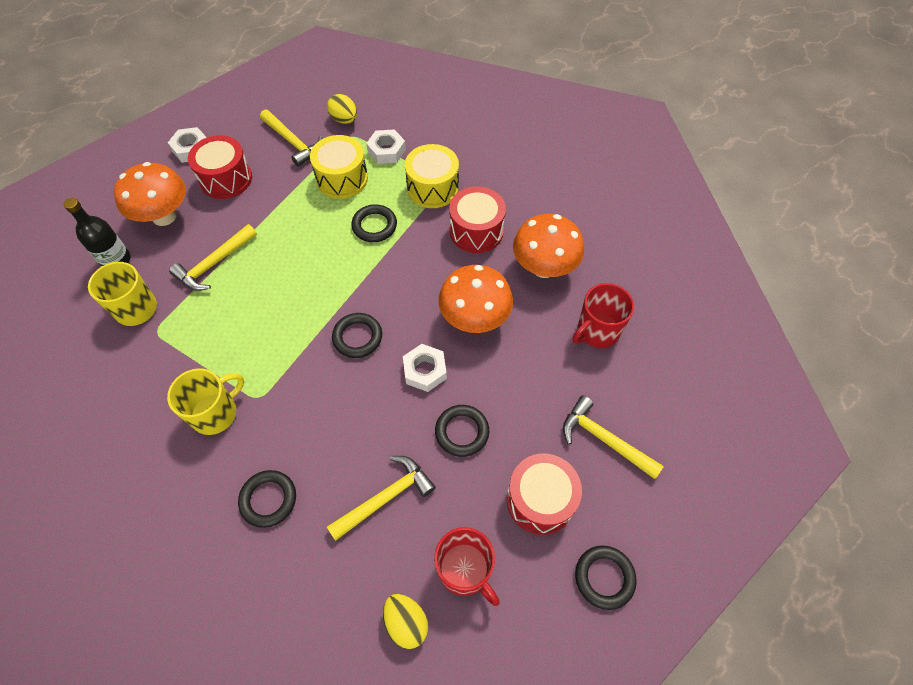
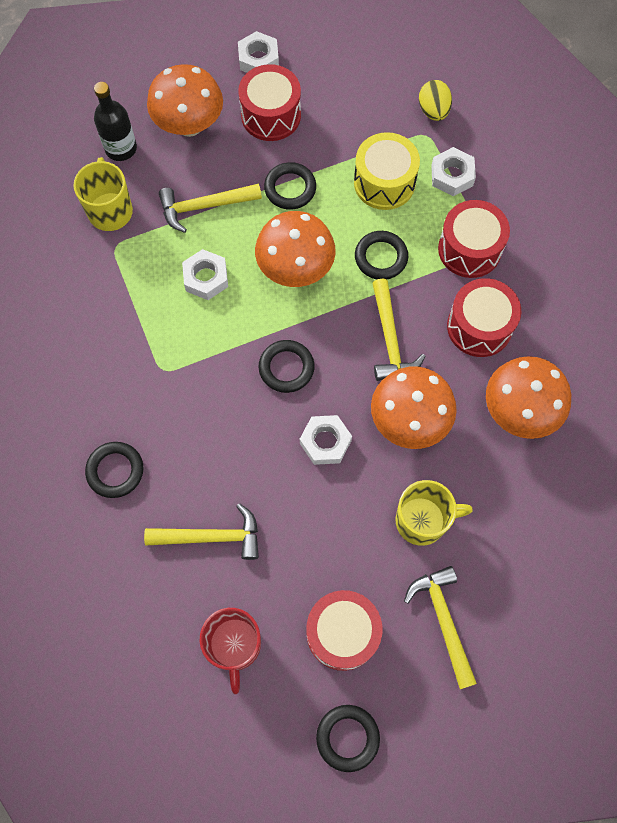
camera: 35 degrees right, 10 degrees up
yellow mug [167,368,244,435] -> yellow mug moved to [396,480,473,546]
yellow hammer [260,110,322,167] -> yellow hammer moved to [372,279,426,381]
yellow egg [383,594,428,649] -> none
yellow drum [405,144,459,208] -> red drum [438,200,510,278]
black ring [435,405,489,457] -> black ring moved to [264,162,316,210]
red mug [573,283,634,348] -> none
none -> white nut [182,249,228,300]
none -> orange mushroom [255,211,336,287]

